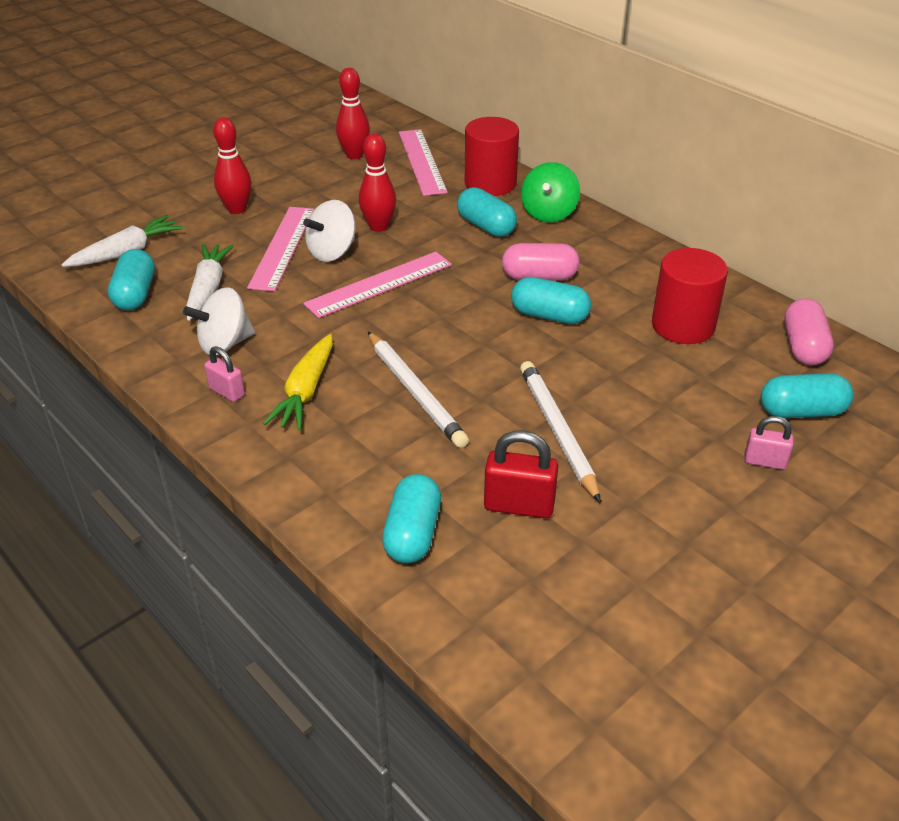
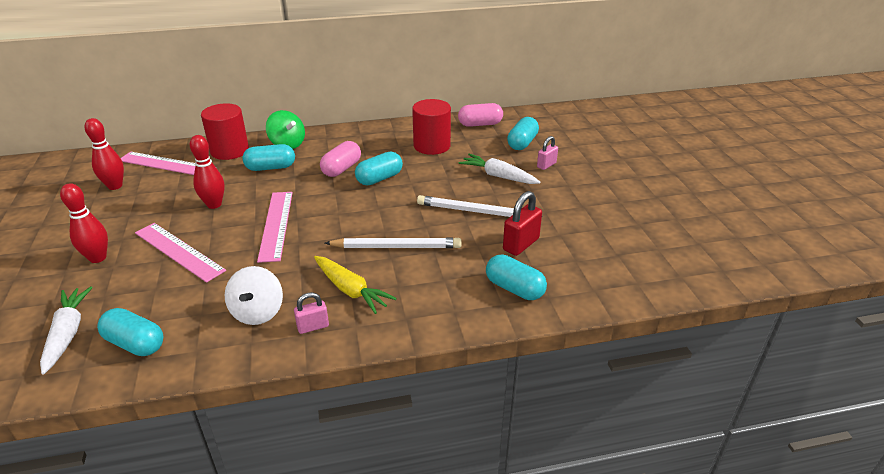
camera: 60 degrees left, 5 degrees down
white carrot [186,244,234,321] -> white carrot moved to [459,154,541,184]
white spinning top [303,200,355,262] -> none
pink capsule [784,298,834,366] -> pink capsule turned 45 degrees counterclockwise [458,103,503,127]

